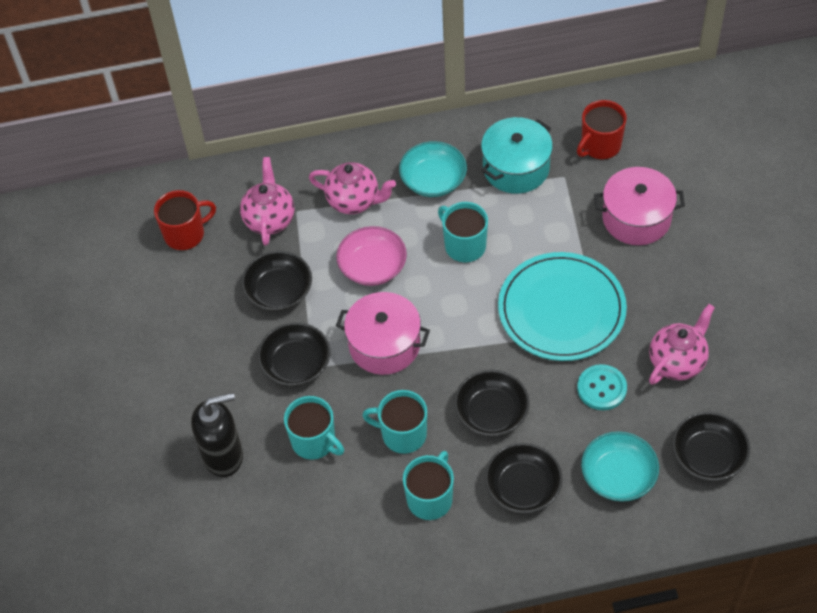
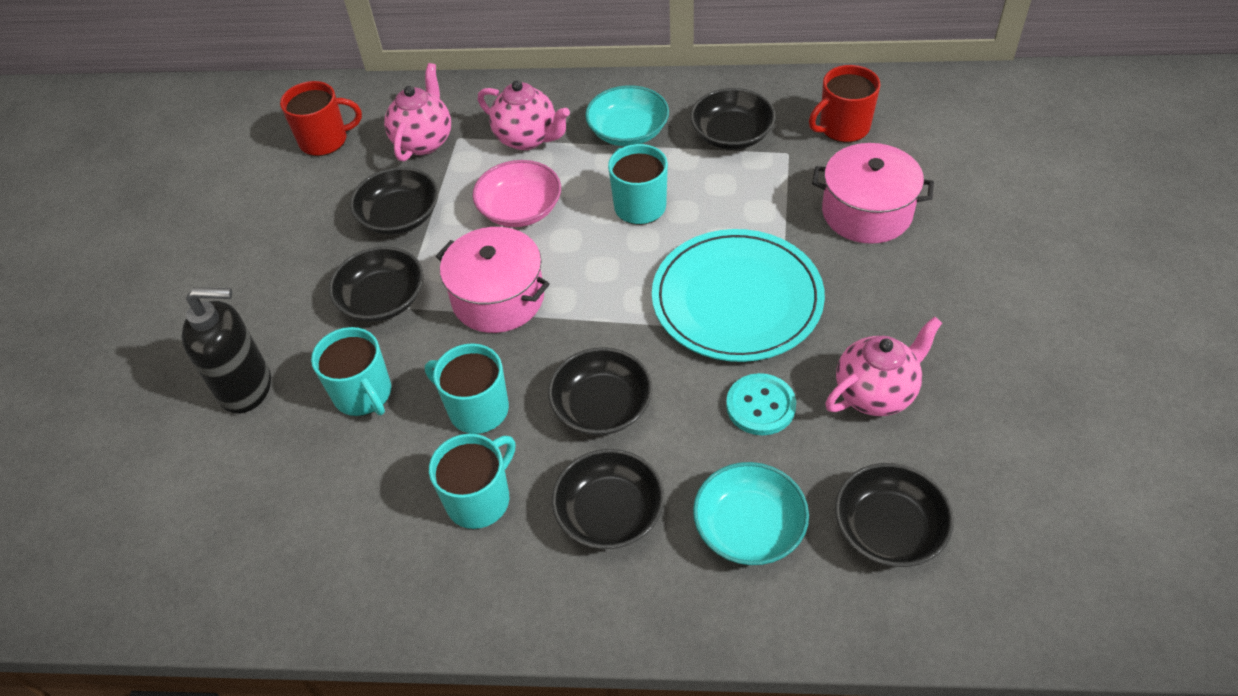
camera: 15 degrees right, 5 degrees down
turquoise pot [481,117,553,194] -> black bowl [690,88,776,150]

